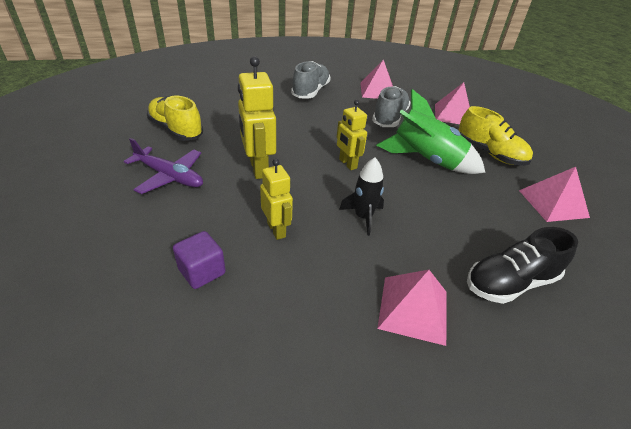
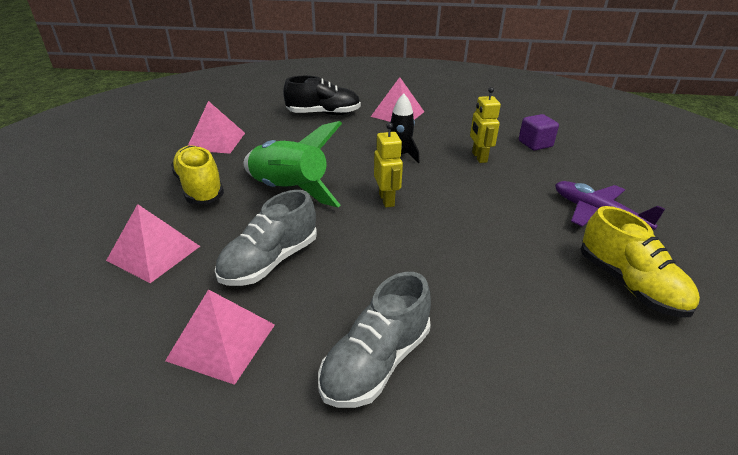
camera: 160 degrees left, 5 degrees down
yellow robot [238,56,276,179] -> none

